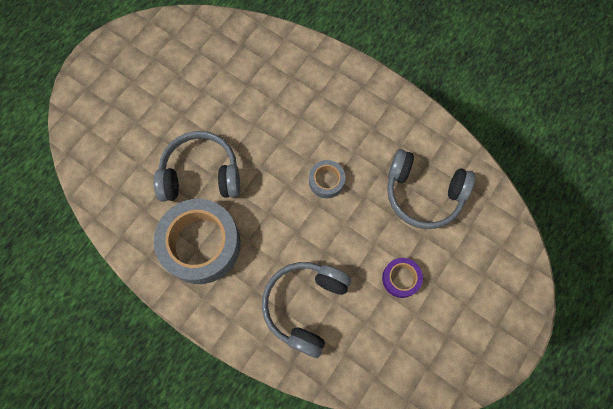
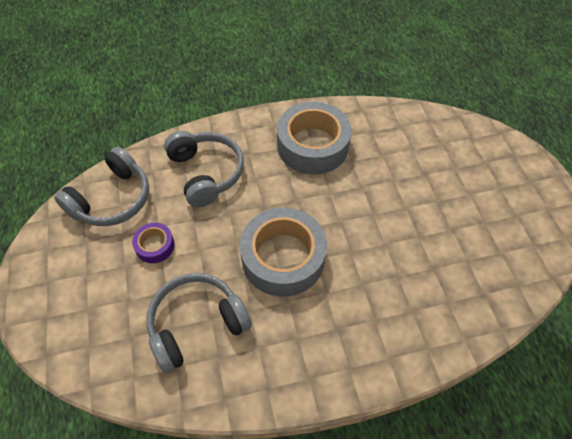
camera: 130 degrees right, 15 degrees down
grey headphones [154,131,240,202] -> grey headphones moved to [54,147,149,226]
grey tape [309,160,346,198] -> grey tape [240,207,327,297], size x2.13

